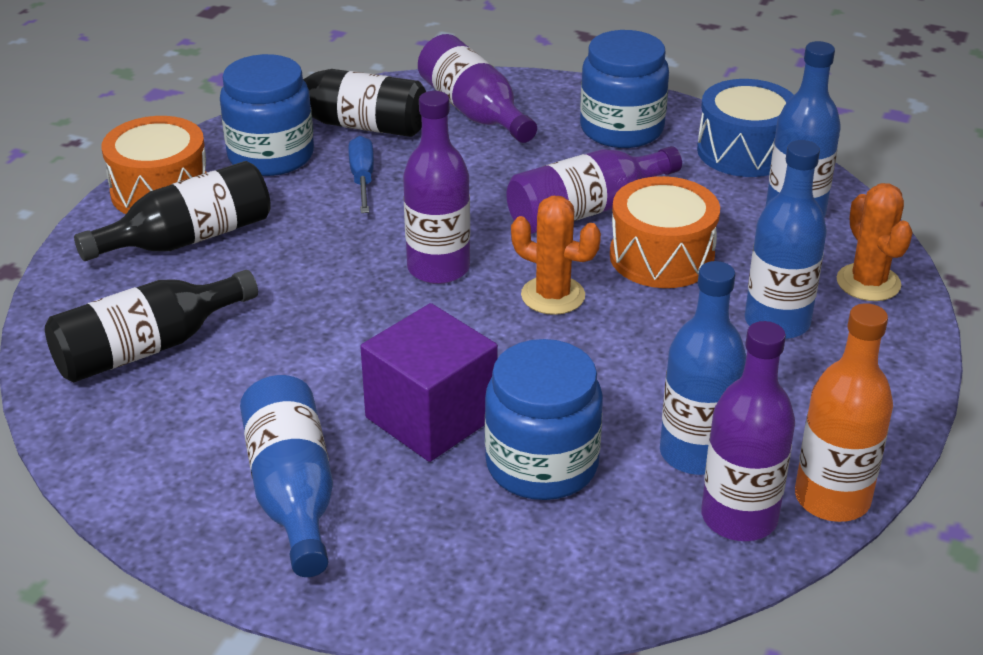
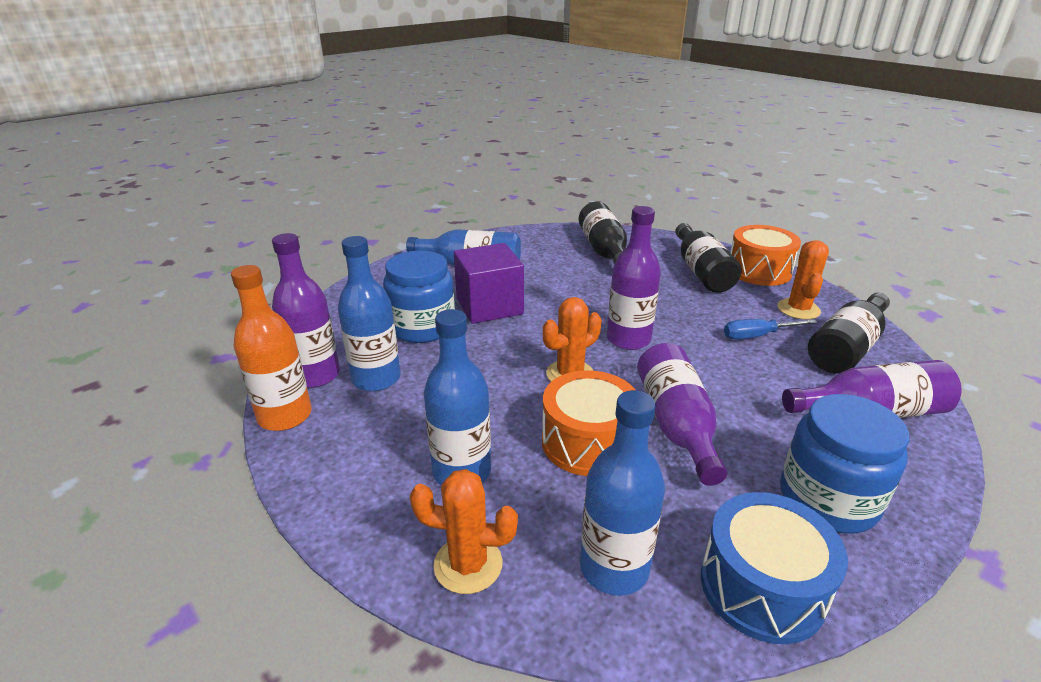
camera: 115 degrees right, 5 degrees down
blue jar [220,54,314,176] -> orange cactus [778,240,829,320]
blue screwdriver [348,136,374,213] -> blue screwdriver turned 150 degrees clockwise [724,319,818,339]

